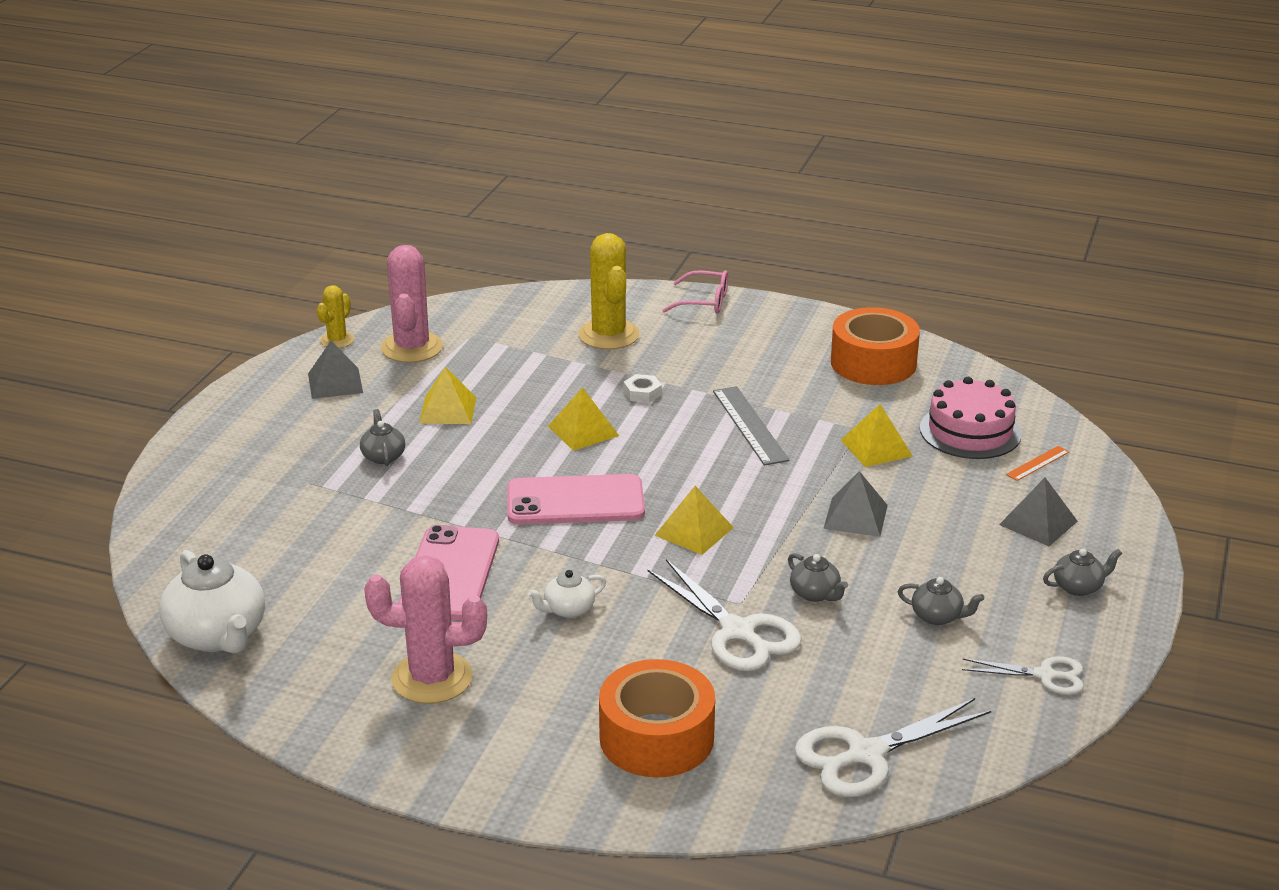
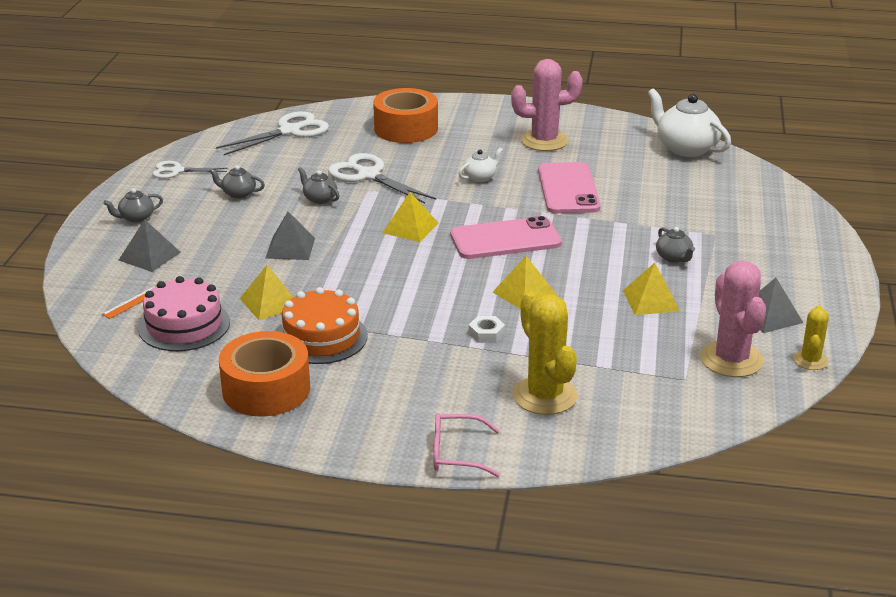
camera: 170 degrees right, 0 degrees up
grey ruler [713,386,789,466] -> none
none -> orange cake [277,287,368,364]

